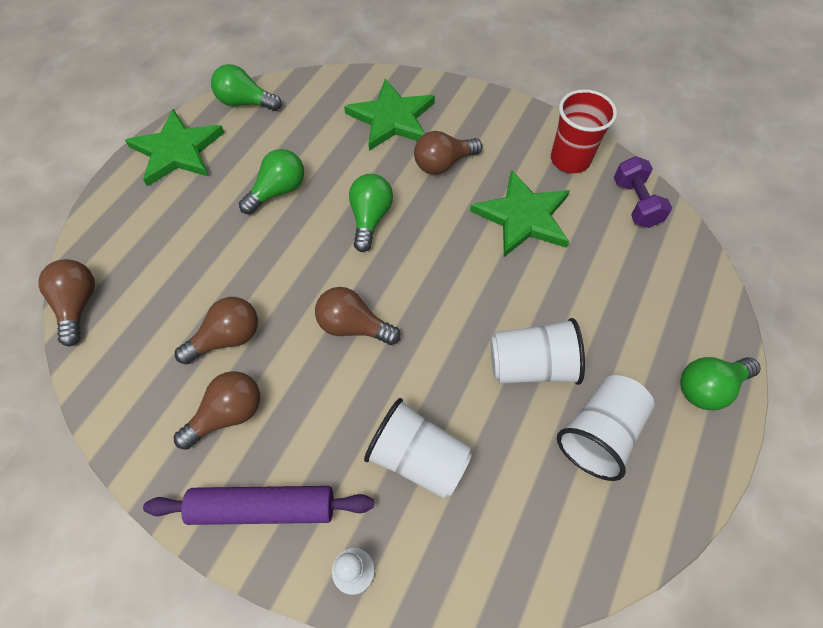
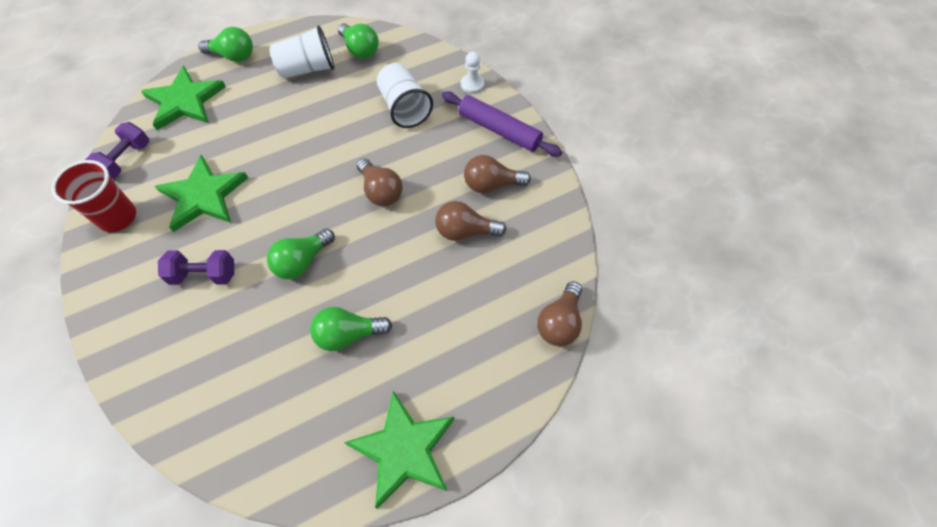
camera: 145 degrees left, 0 degrees up
green light bulb [211,64,282,111] -> green light bulb moved to [338,23,378,59]
green star [344,79,435,151] -> green star moved to [141,66,226,130]
brown light bulb [414,131,482,175] -> purple dumbbell [158,250,234,285]
white cup [490,318,585,385] -> none

